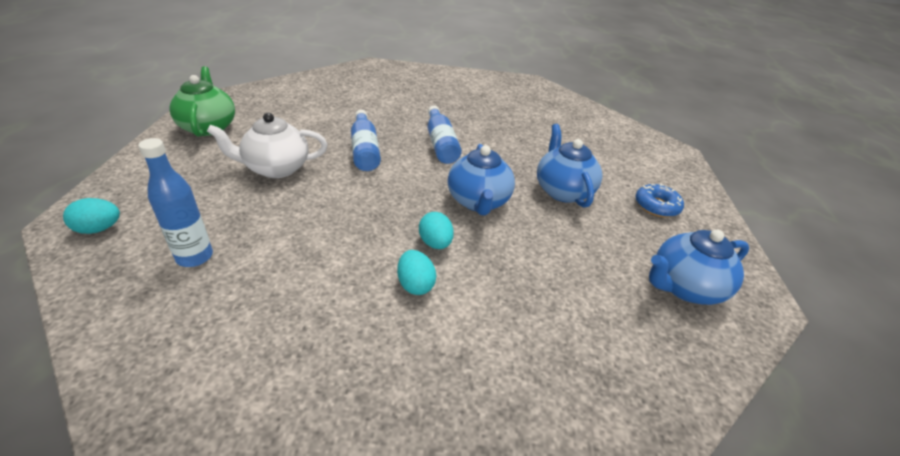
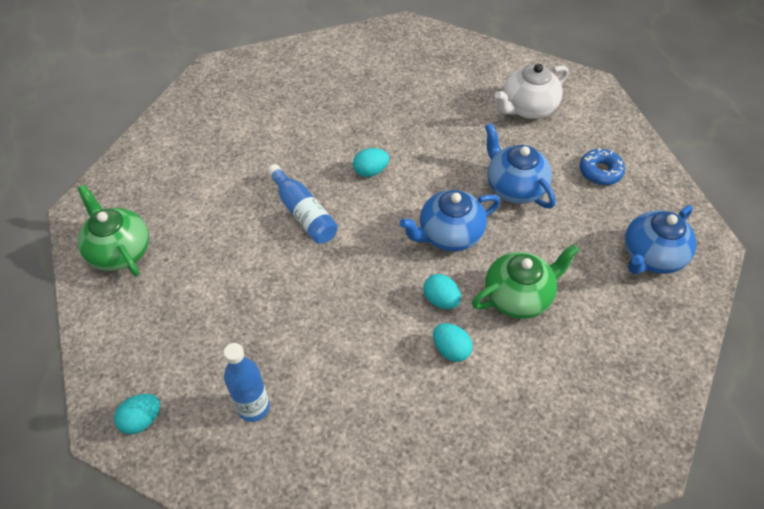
camera: 20 degrees left, 15 degrees up
white teapot [207,113,327,178] -> white teapot moved to [495,64,569,119]
blue bottle [427,105,462,164] -> turquoise egg [353,148,389,177]
blue teapot [448,144,515,215] -> blue teapot turned 90 degrees clockwise [400,190,500,251]
none -> green teapot [472,244,579,319]

